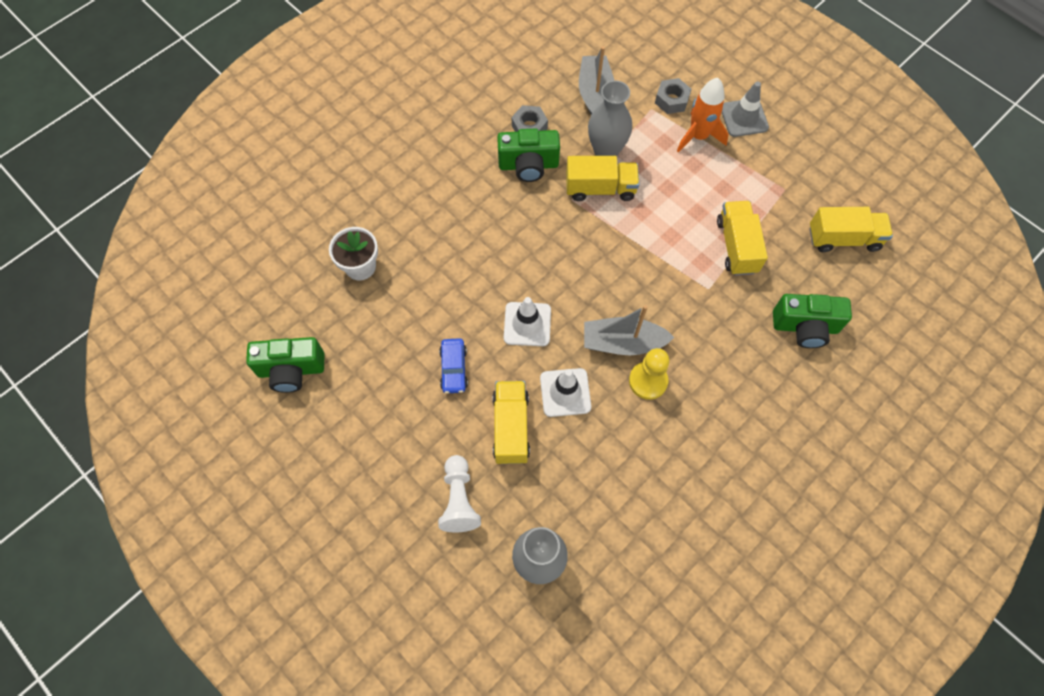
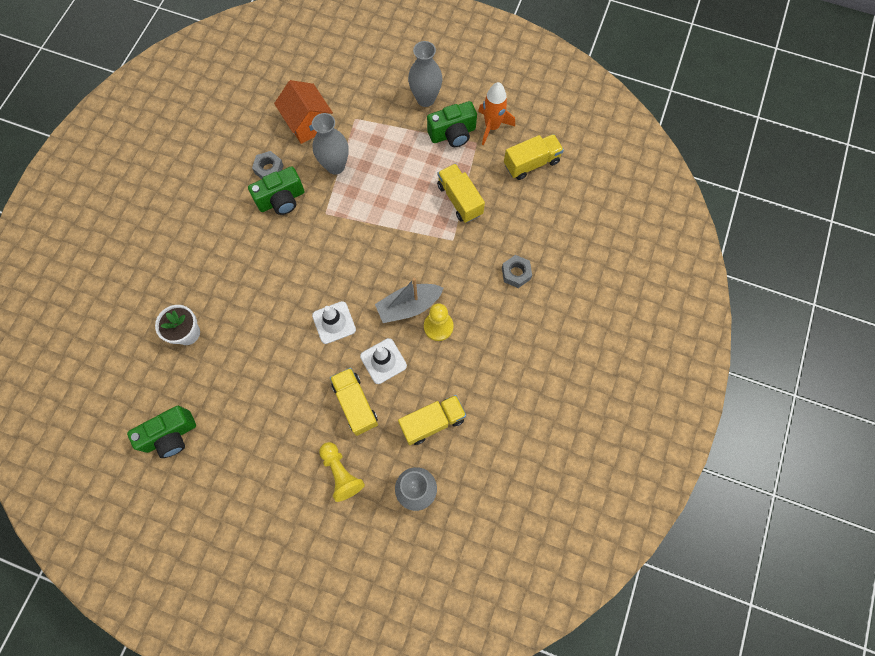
camera: 25 degrees left, 5 degrees up
white pawn [438,455,481,532] -> yellow pawn [319,442,365,502]
blue car [439,338,468,394] -> none
yellow truck [566,156,640,201] -> yellow truck moved to [398,395,466,445]
grey boat [579,46,614,115] -> orange house [274,80,333,144]
grey nut [655,78,691,114] -> grey nut moved to [502,255,532,288]
orange rocket [677,78,729,153] -> orange rocket moved to [478,82,515,145]
grey traffic cone [722,81,769,137] -> grey vase [408,41,442,107]
green camera [773,294,852,348] -> green camera moved to [427,101,477,147]

